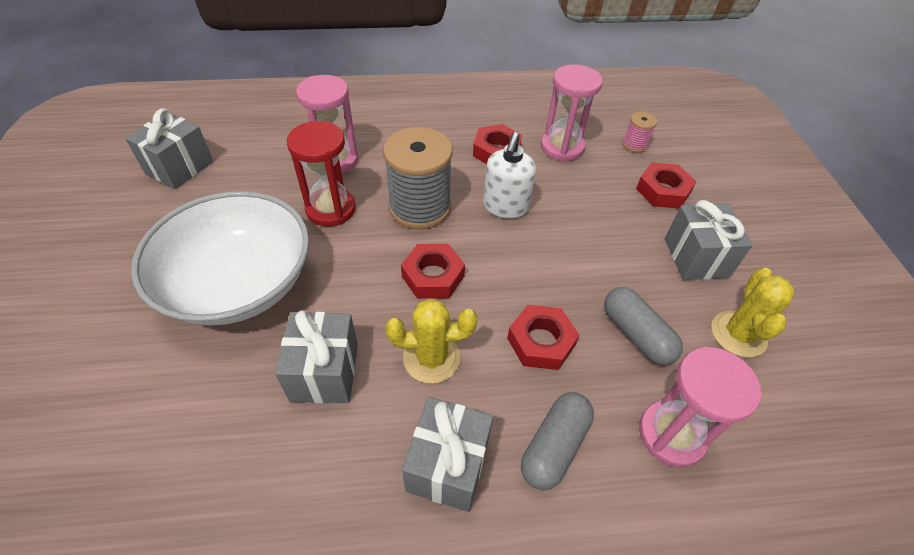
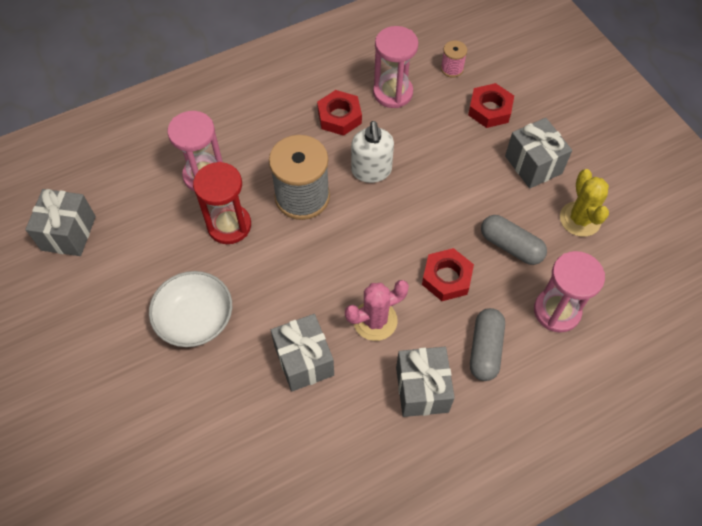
camera: 20 degrees left, 10 degrees up
white bowl [131,191,309,326] -> white bowl [149,271,232,347], size x0.61
yellow cactus [385,299,478,383] -> pink cactus [345,280,409,341]
red nut [401,244,465,299] -> none

